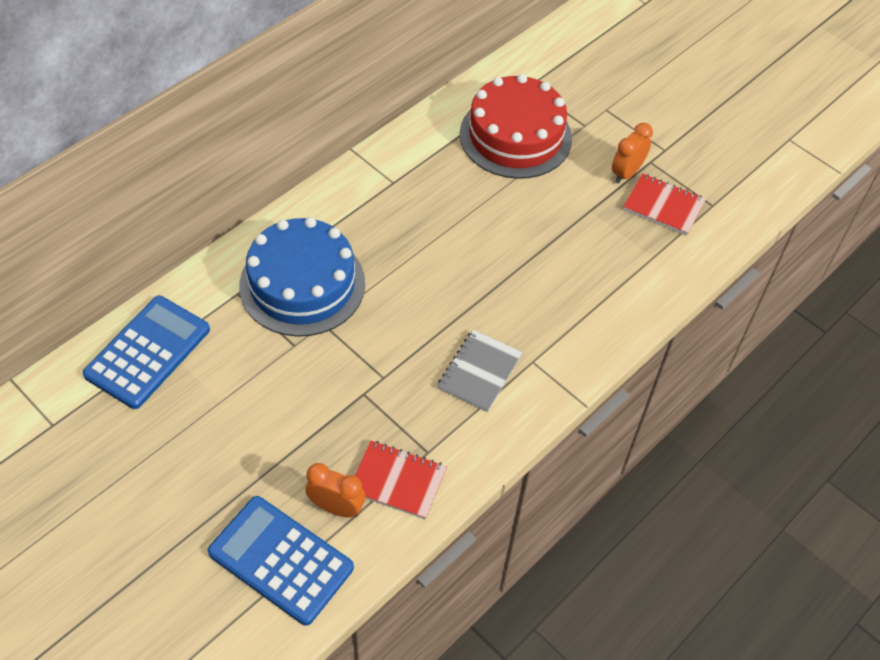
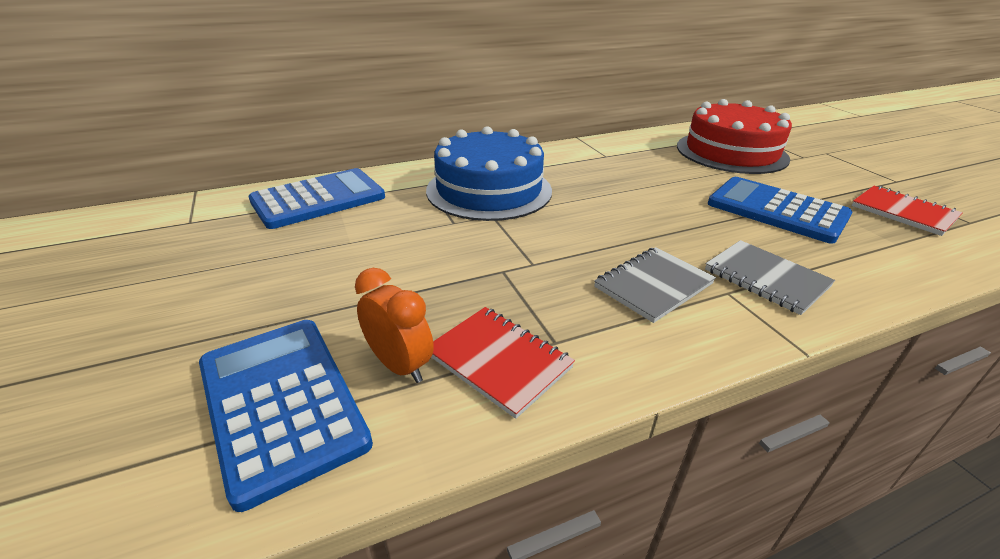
camera: 25 degrees right, 20 degrees down
orange clock [612,123,653,184] -> none
none -> grey notebook [705,240,835,315]
none -> blue calculator [708,177,852,244]

